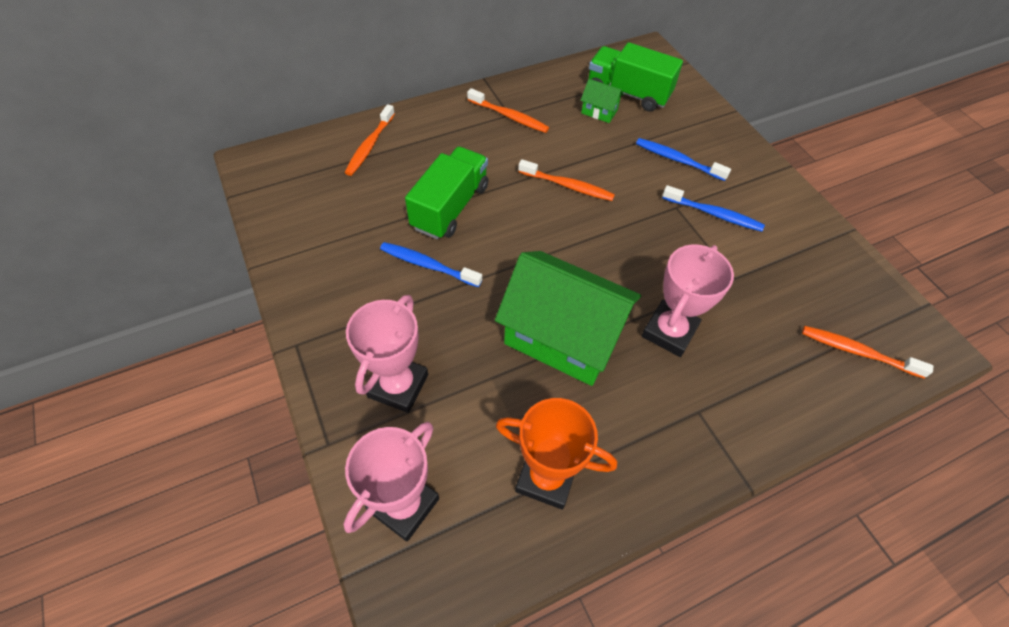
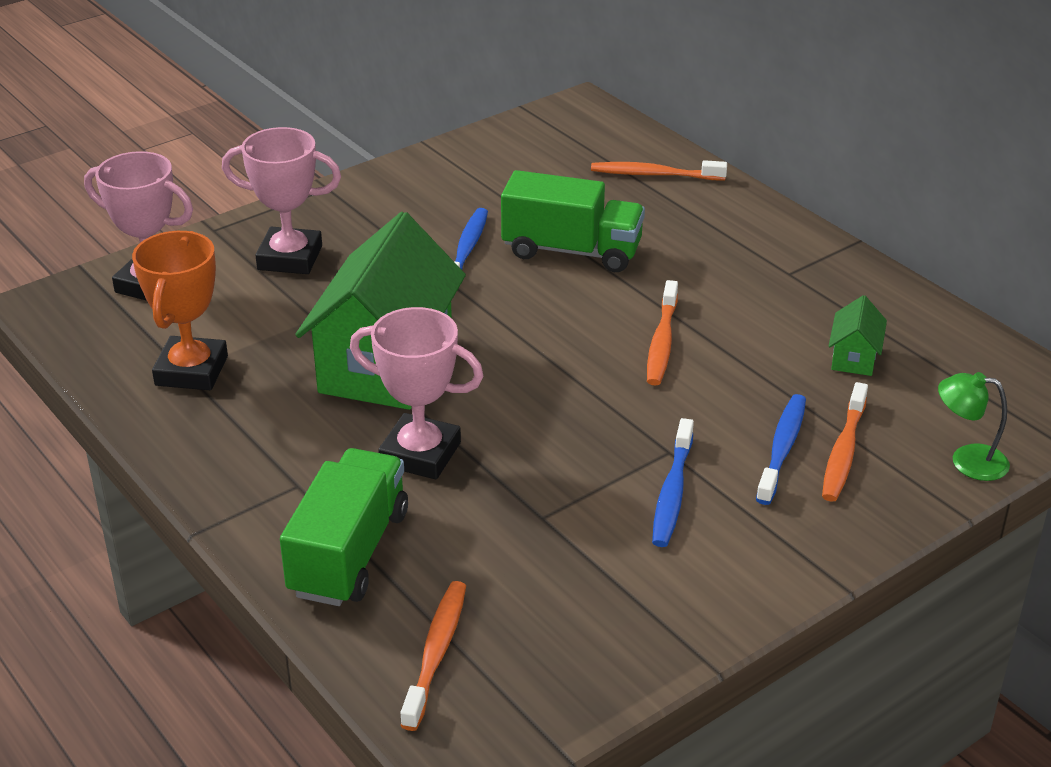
camera: 80 degrees right, 20 degrees down
orange toothbrush [467,88,549,133] -> orange toothbrush moved to [822,382,868,502]
green truck [589,42,683,112] -> green truck moved to [280,448,408,606]
none -> green lamp [938,372,1010,481]

